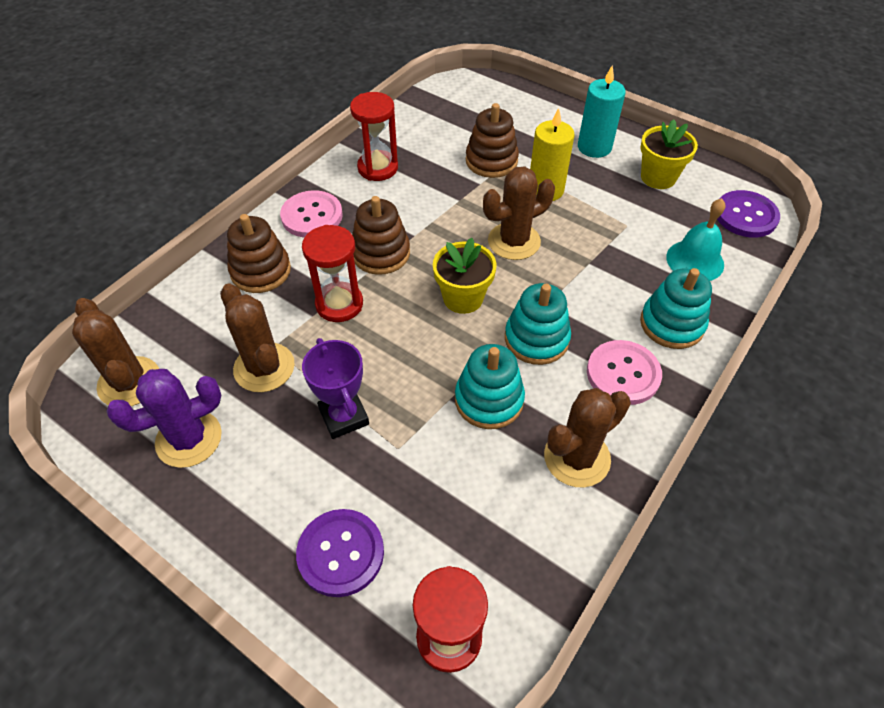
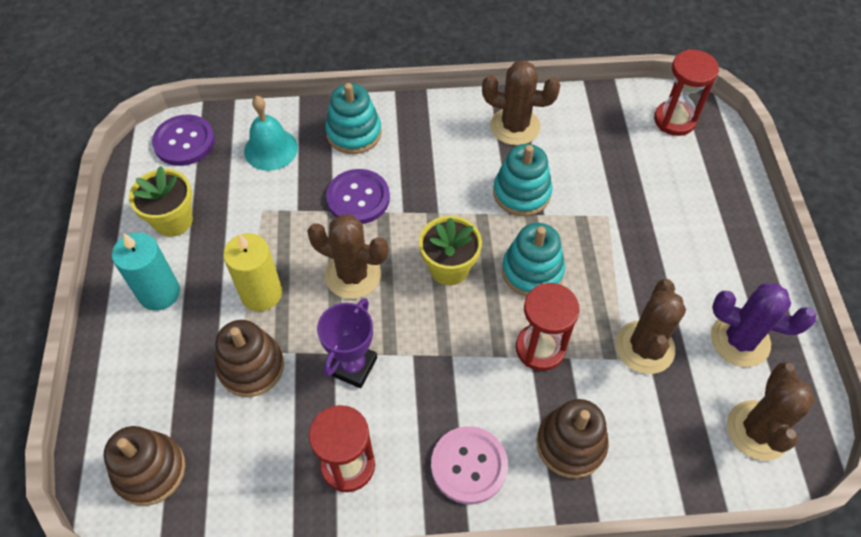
camera: 130 degrees left, 5 degrees up
purple button [296,509,384,597] -> purple button moved to [326,169,390,224]
purple trophy [302,338,369,439] -> purple trophy moved to [317,298,377,388]
brown stacking toy [352,196,410,275] -> brown stacking toy moved to [104,426,185,506]
turquoise stacking toy [505,283,571,365] -> turquoise stacking toy moved to [502,223,565,296]
pink button [587,340,662,405] -> none

